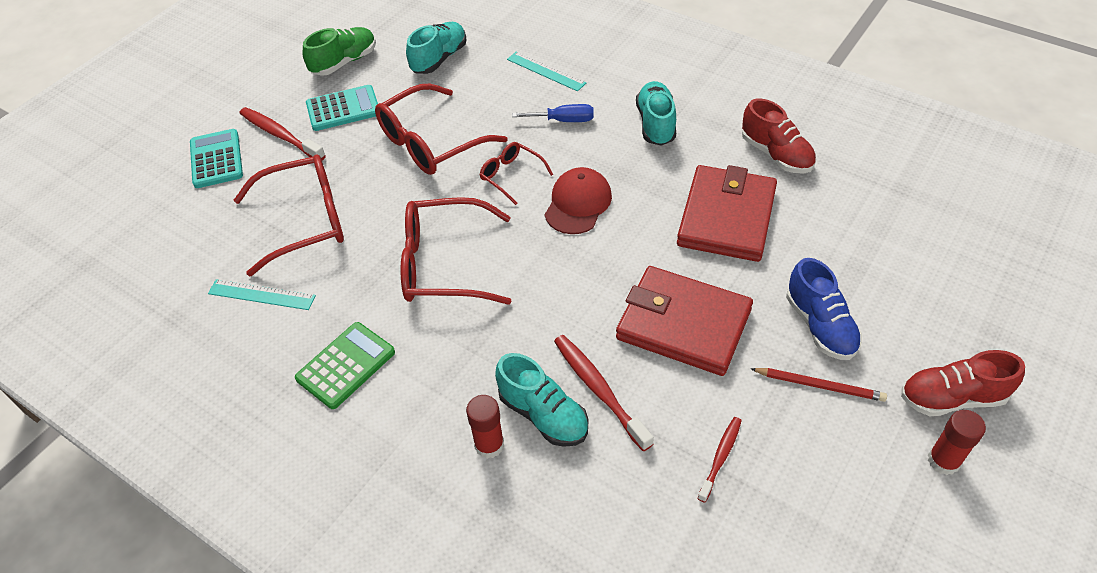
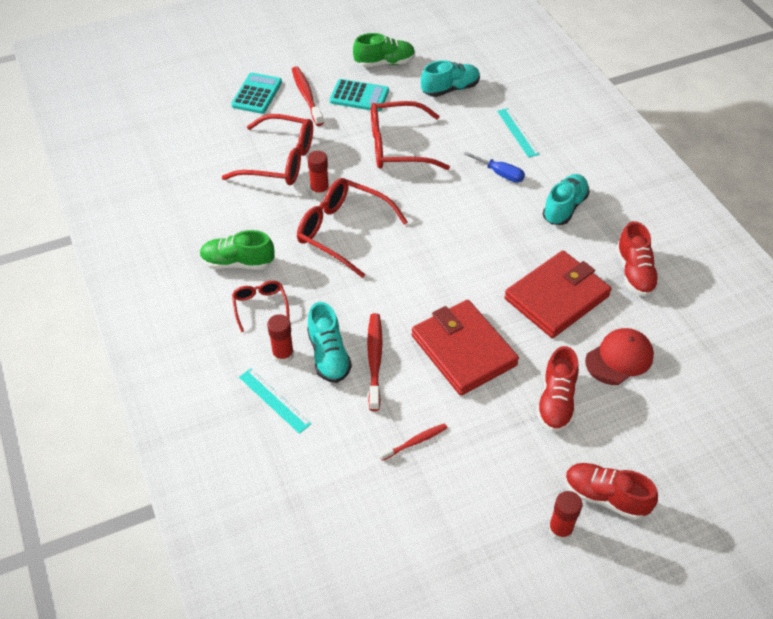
camera: 30 degrees right, 0 degrees up
turquoise ruler [208,279,316,310] -> turquoise ruler moved to [239,368,311,434]
green calculator [295,322,395,409] -> green shoe [200,230,275,270]
red glasses [480,142,553,205] -> red glasses moved to [232,281,290,332]
red cap [545,167,612,234] -> red cap moved to [585,328,654,385]
red pencil [751,368,887,402] -> none
blue shoe [786,258,862,360] -> red shoe [537,346,579,432]
none -> red glue stick [307,151,329,197]

